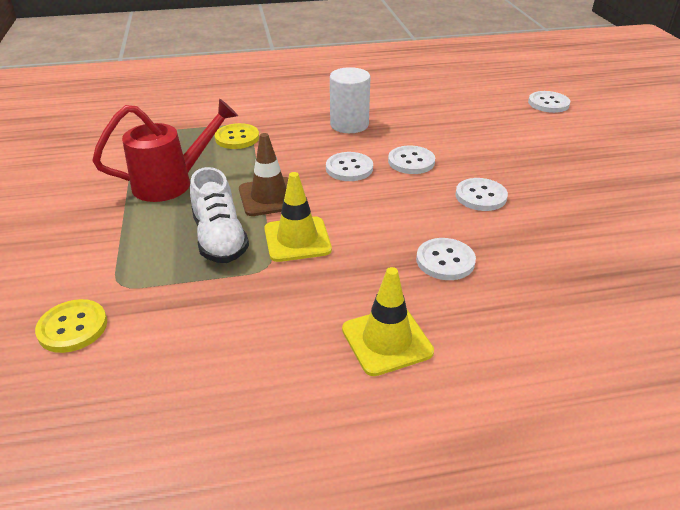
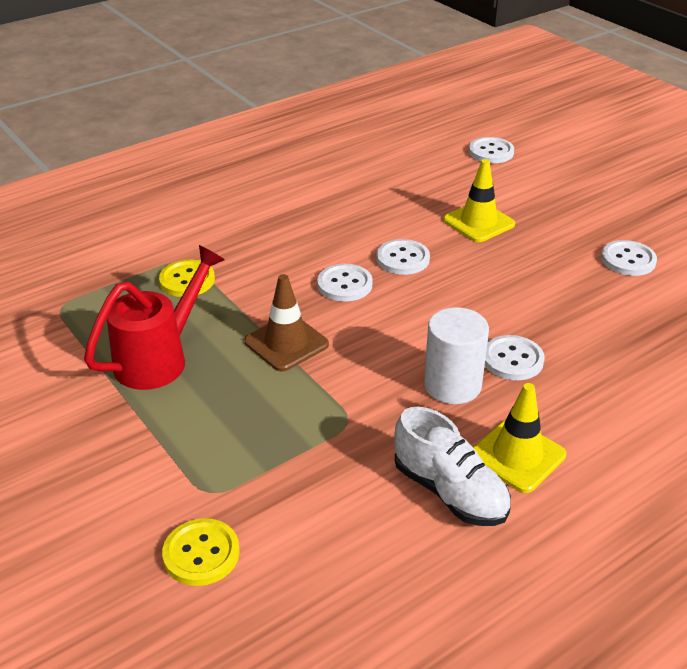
camera: 25 degrees left, 0 degrees up
white shoe [190,167,249,263] -> white shoe moved to [394,407,511,526]
yellow traffic cone [264,172,332,262] -> yellow traffic cone moved to [443,159,515,242]
white cylinder [330,67,371,133] -> white cylinder moved to [424,307,489,404]
white button [455,178,508,211] -> white button moved to [601,240,657,276]

